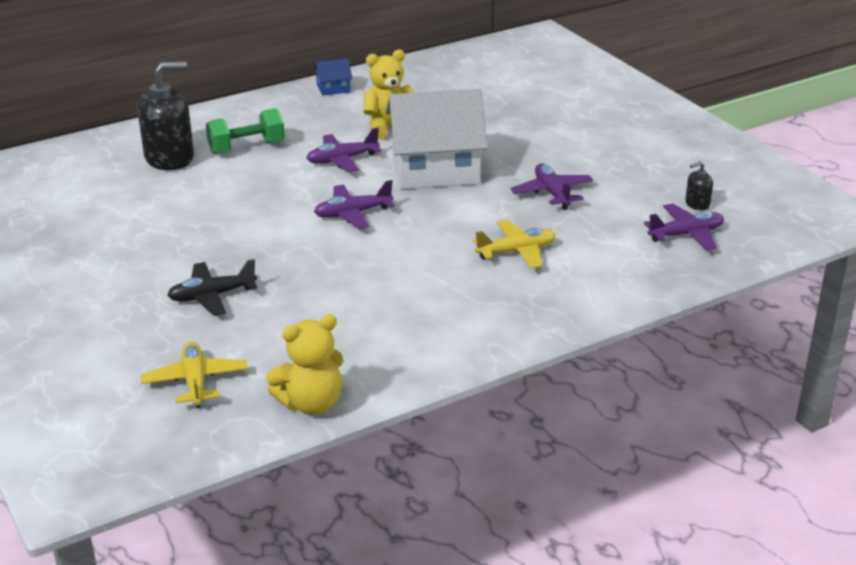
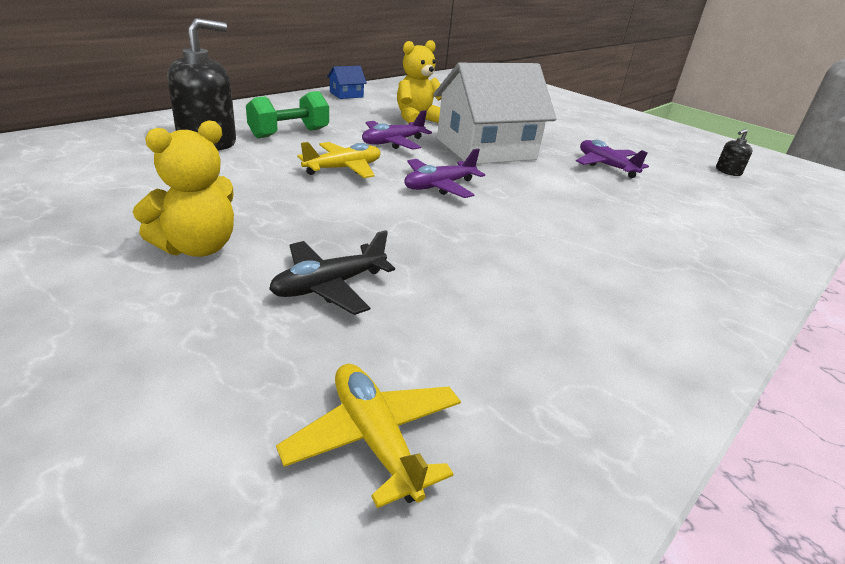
camera: 20 degrees left, 0 degrees up
yellow teddy bear [266,314,343,415] -> yellow teddy bear moved to [133,120,234,257]
yellow plane [473,220,555,269] -> yellow plane moved to [297,142,381,178]
purple plane [644,203,724,250] -> none

